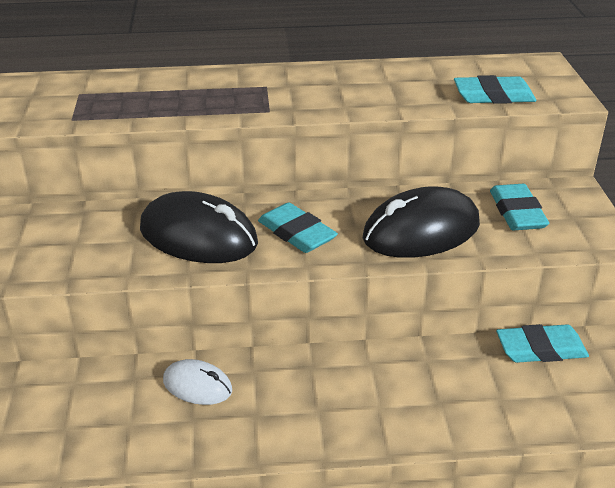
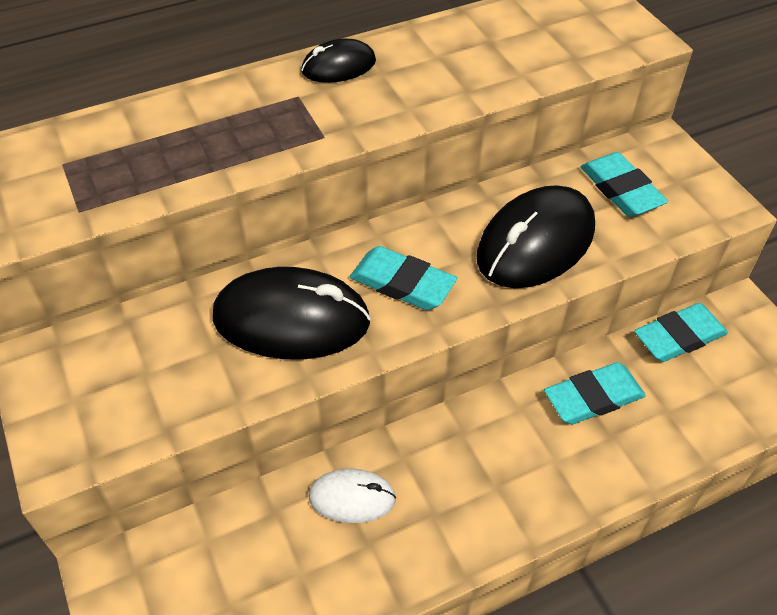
camera: 20 degrees left, 15 degrees up
turquoise eraser [454,75,536,104] -> turquoise eraser moved to [544,362,646,424]
none -> black mouse [301,39,376,83]

